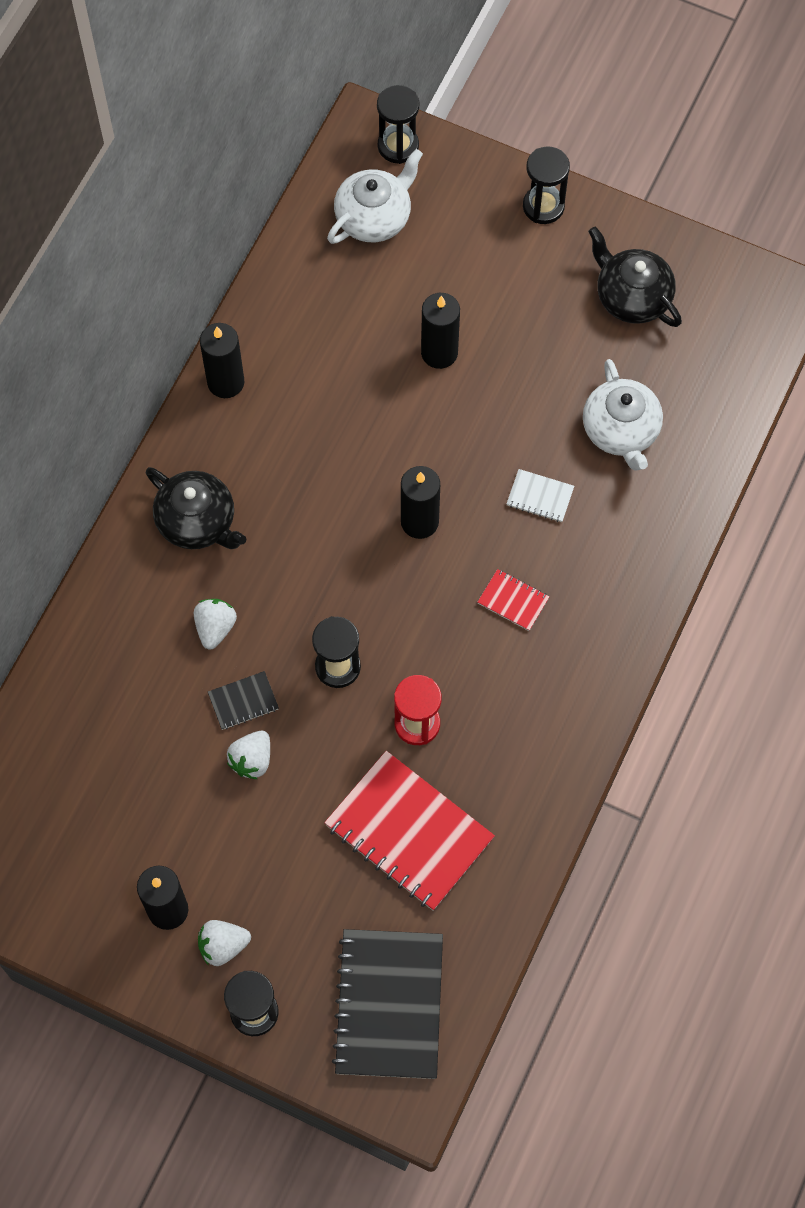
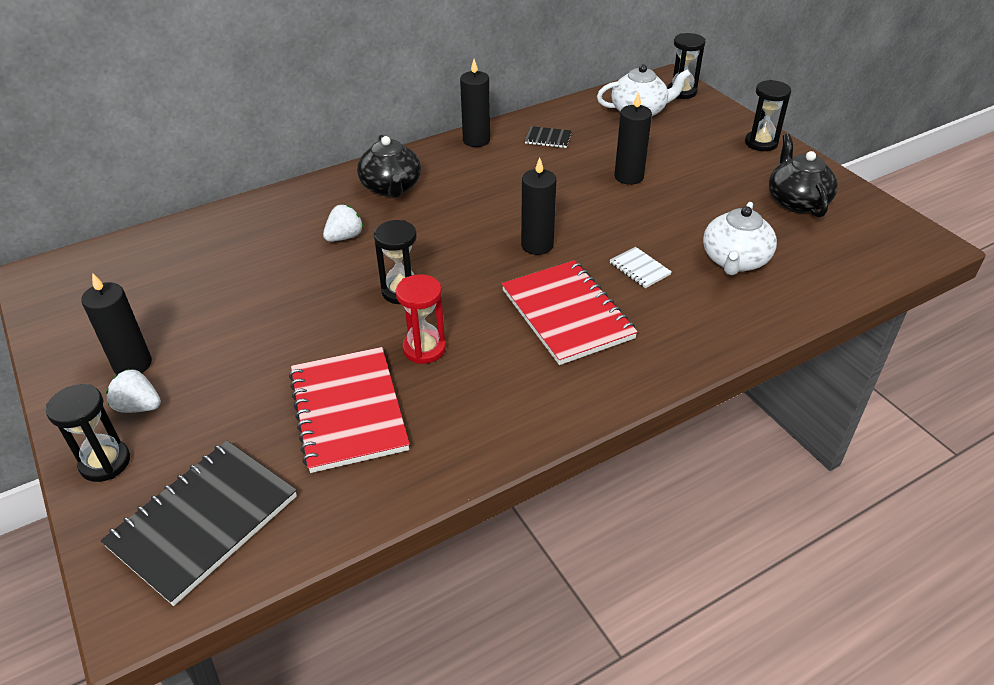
camera: 35 degrees right, 25 degrees down
black notebook [208,671,279,730] -> black notebook moved to [525,126,572,148]
white strawberry [227,731,270,779] -> none
red notebook [478,569,549,631] -> red notebook [502,260,638,365], size x2.26

